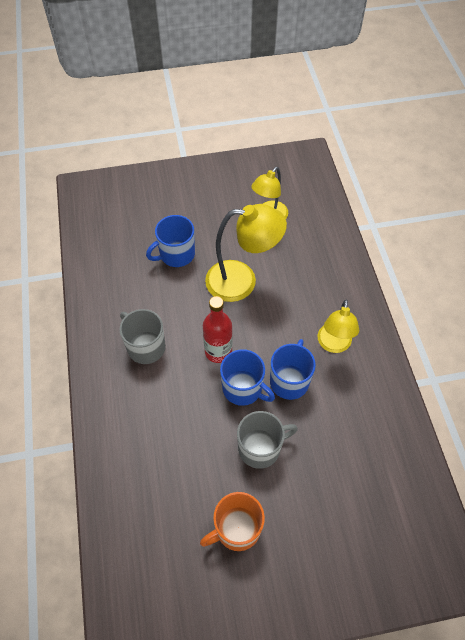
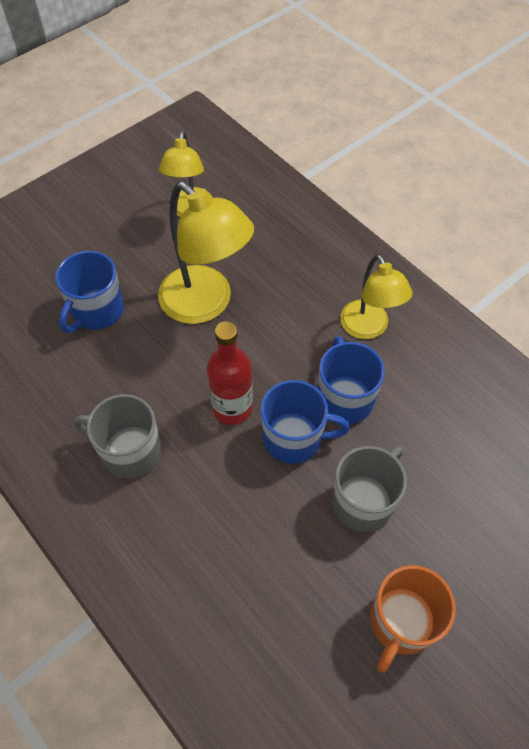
camera: 30 degrees left, 0 degrees up
yellow lamp [205,204,287,302] -> yellow lamp turned 75 degrees clockwise [158,182,254,324]

